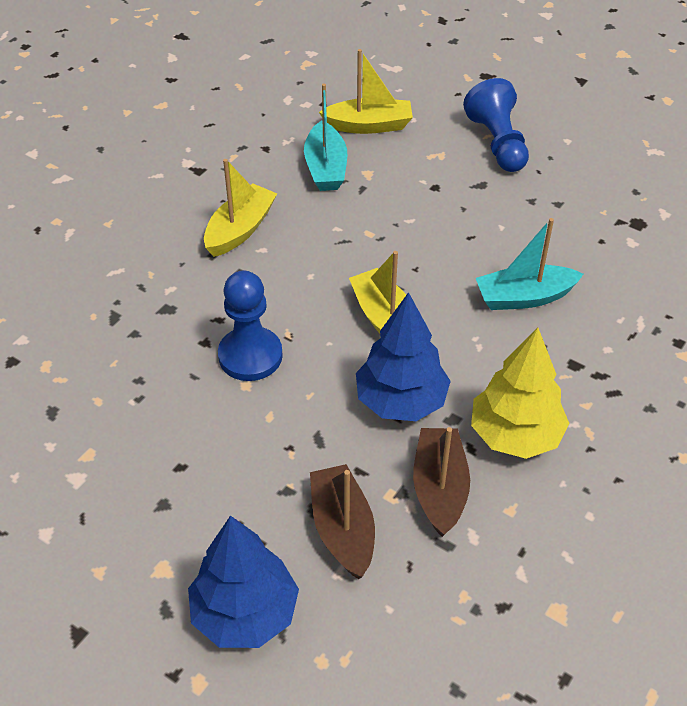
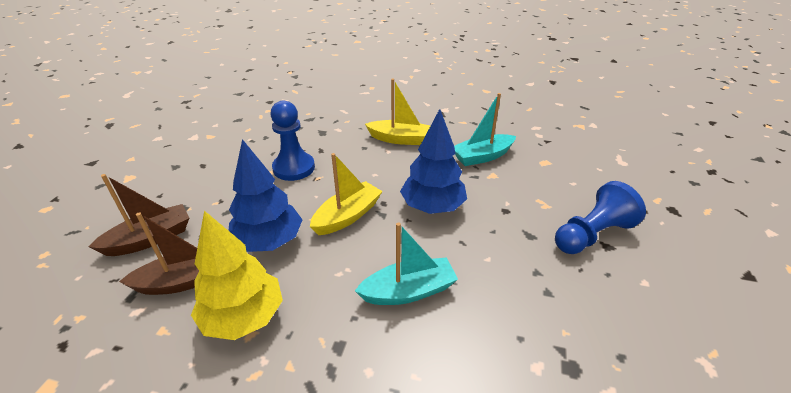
camera: 70 degrees right, 10 degrees down
blue tree [188,515,299,648] -> blue tree moved to [400,109,467,214]
yellow boat [319,49,413,134] -> none
turquoise boat [476,218,583,310] -> turquoise boat turned 105 degrees clockwise [355,222,458,305]

